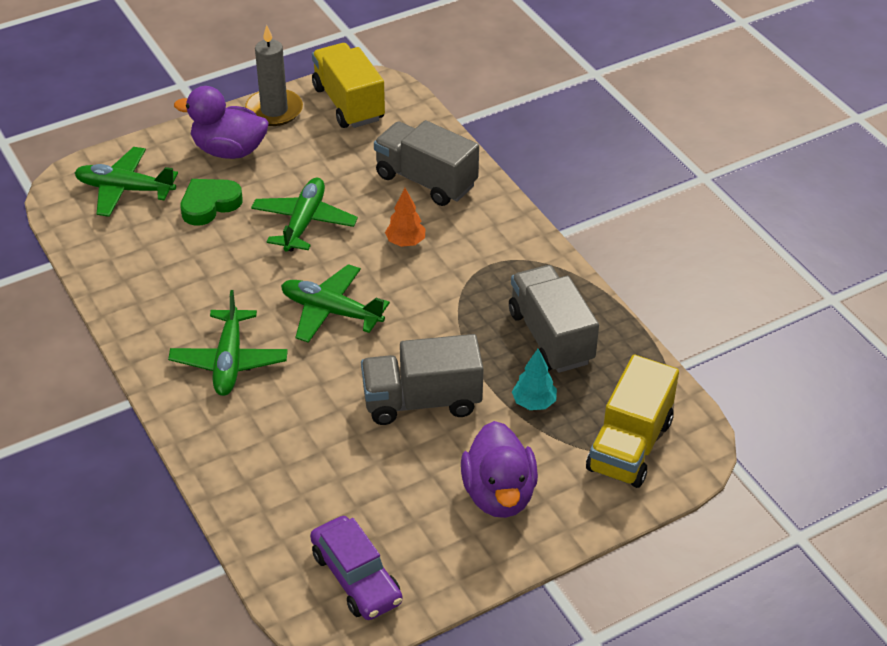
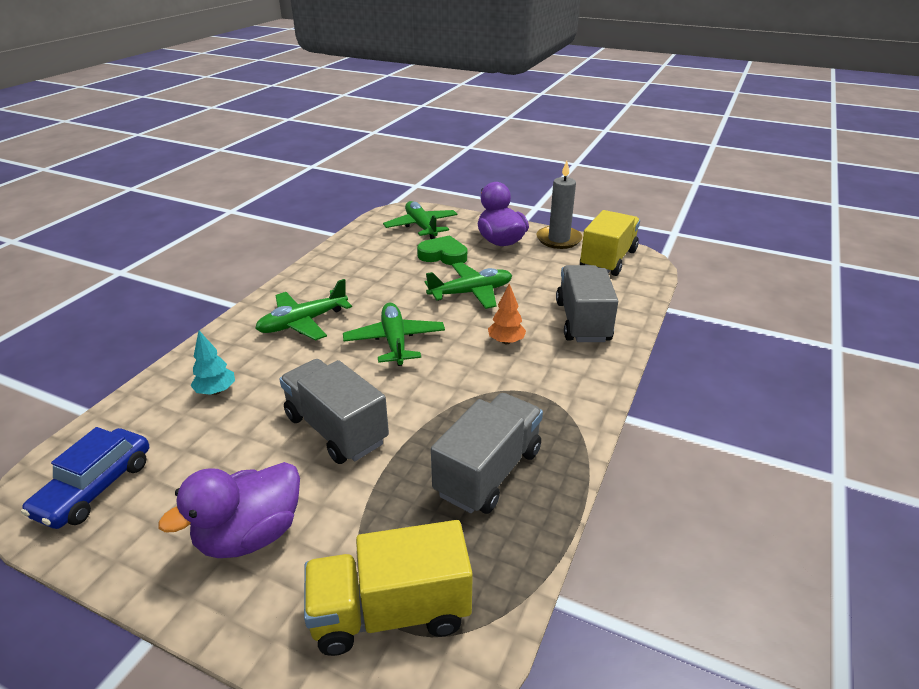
camera: 55 degrees right, 10 degrees down
purple car [310,516,403,620] -> blue car [21,427,149,529]
turquoise tree [512,349,557,410] -> turquoise tree moved to [191,331,235,395]

